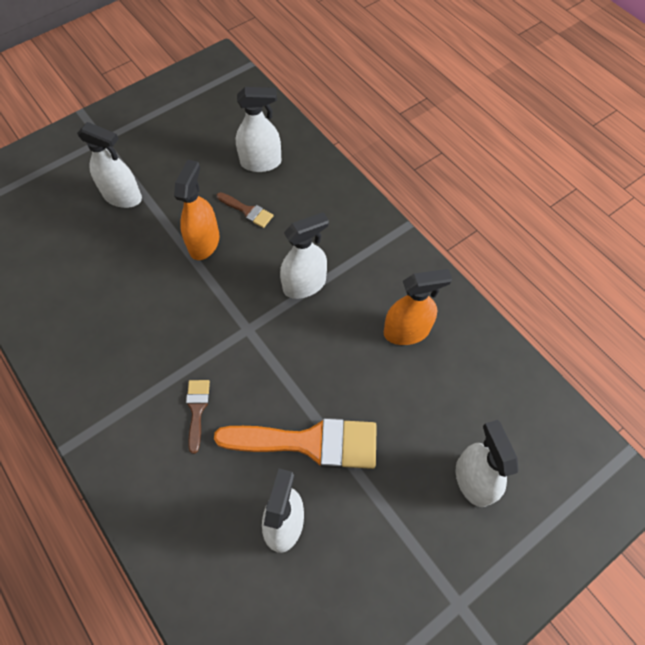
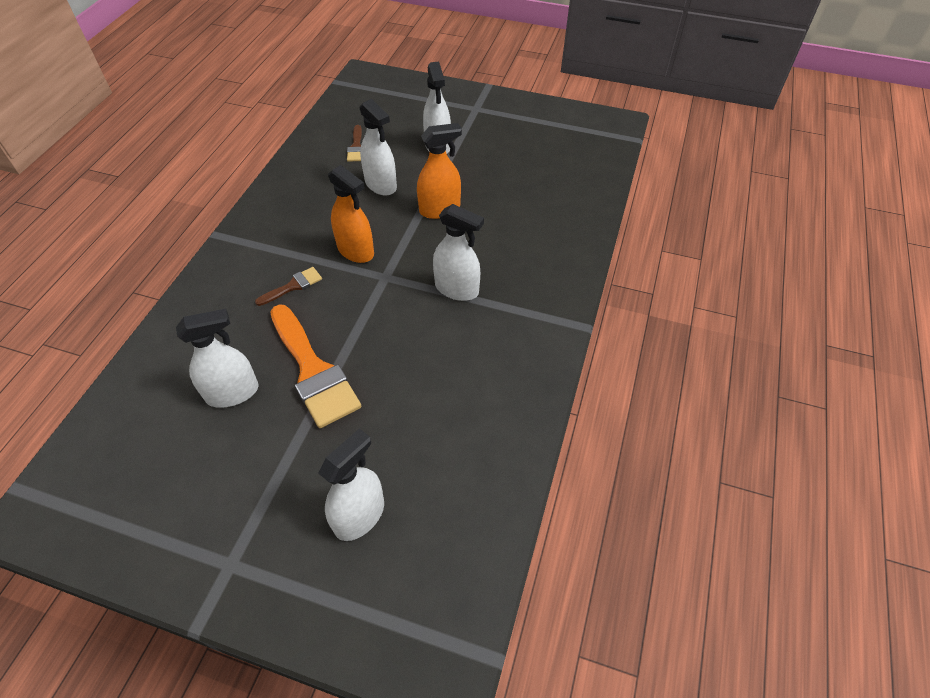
camera: 55 degrees right, 10 degrees down
brown brush [217,192,273,228] -> brown brush moved to [347,125,362,162]
white spray bottle [236,87,281,172] -> white spray bottle moved to [360,99,397,196]
orange spray bottle [384,269,452,345] -> orange spray bottle moved to [328,165,374,263]

